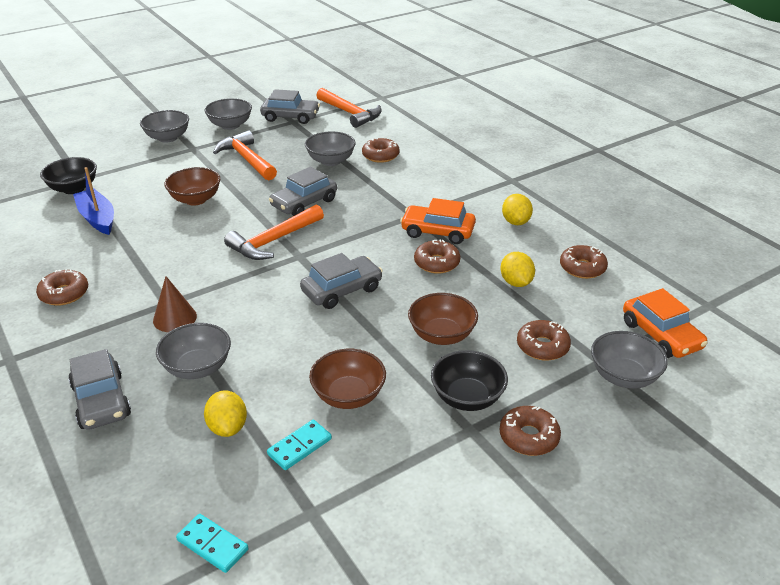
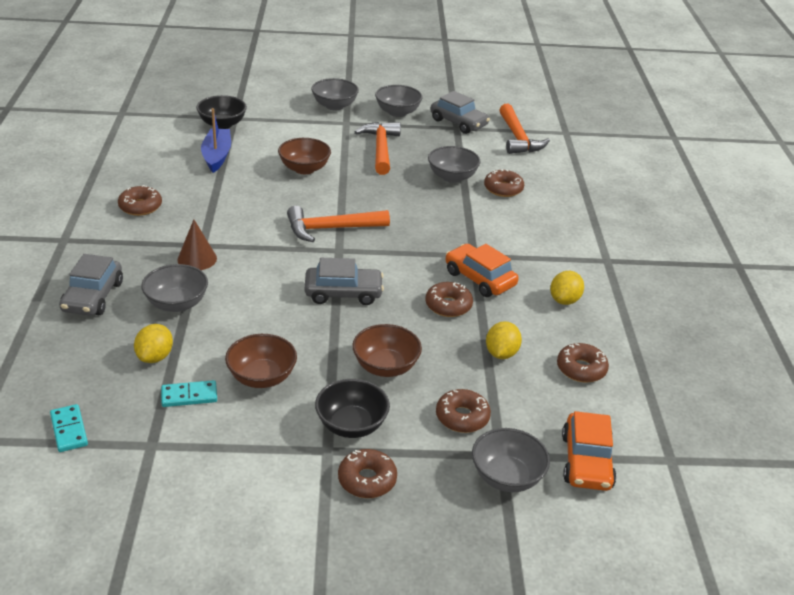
camera: 30 degrees right, 0 degrees up
grey car [269,167,337,216] -> none

